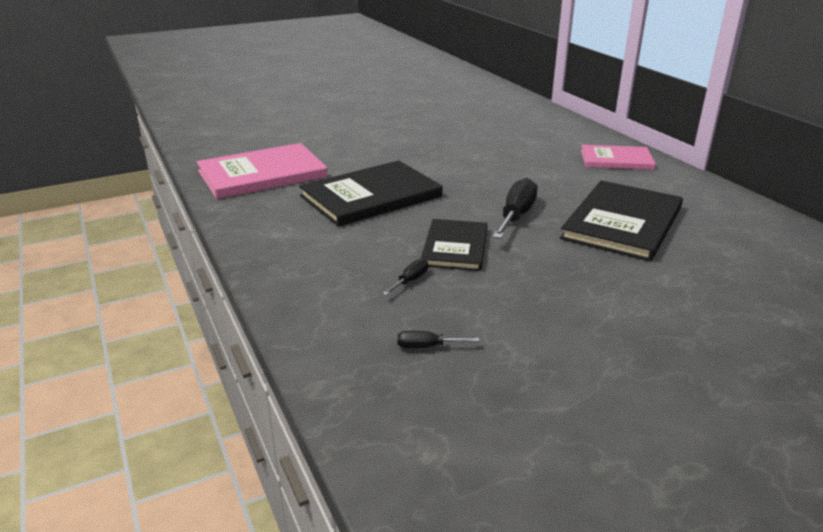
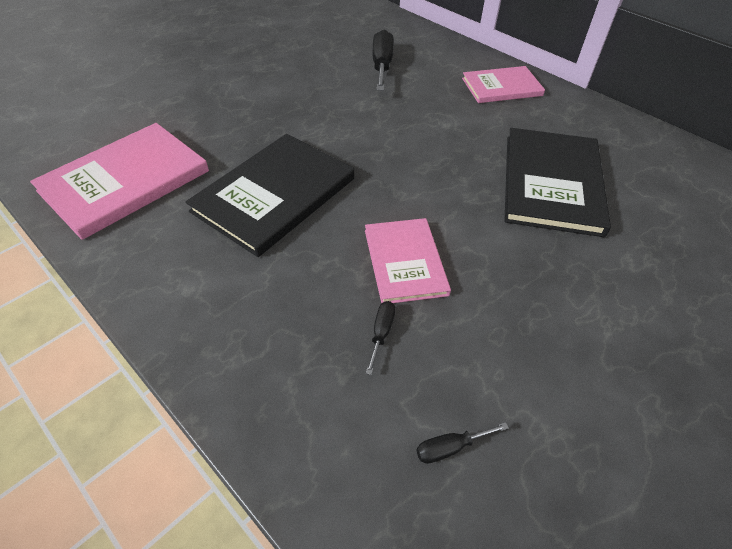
camera: 20 degrees left, 20 degrees up
black book [421,219,488,271] -> pink book [365,218,451,303]
black screwdriver [493,178,537,239] -> black screwdriver moved to [372,30,394,91]

